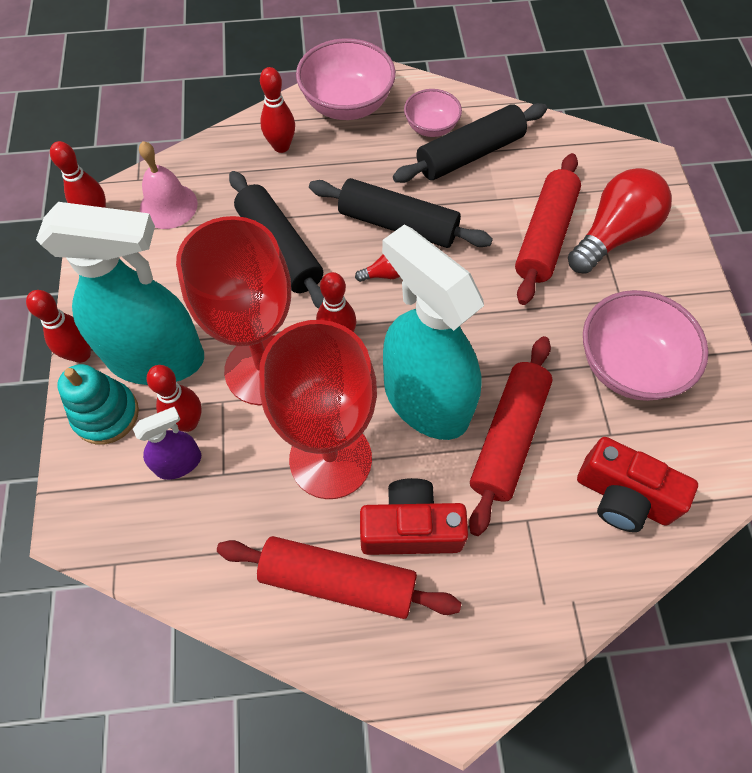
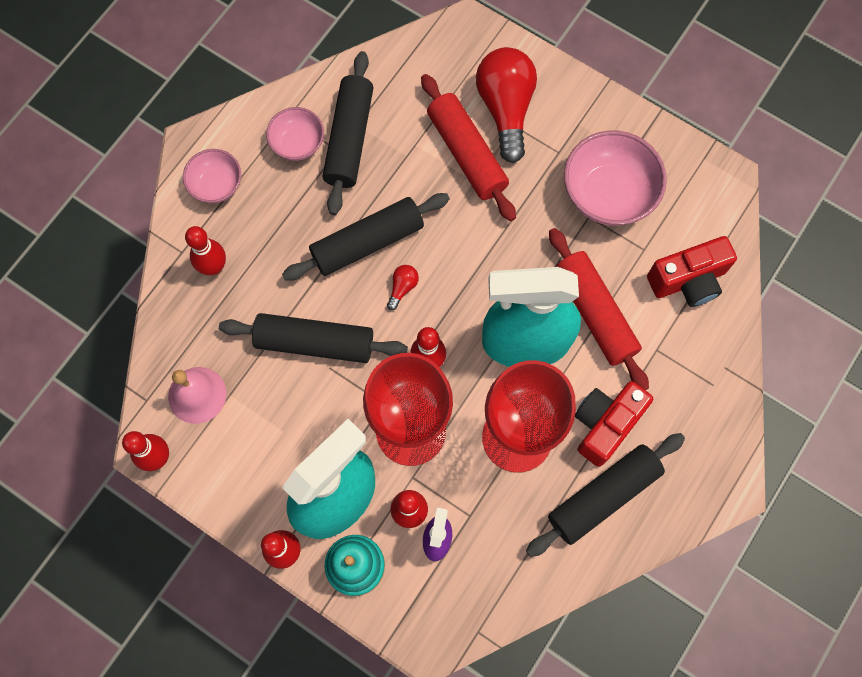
camera: 50 degrees left, 10 degrees up
red rolling pin [217,536,461,619] -> black rolling pin [526,433,685,557]
pink bowl [296,38,396,120] -> pink bowl [183,149,241,203], size x0.58

